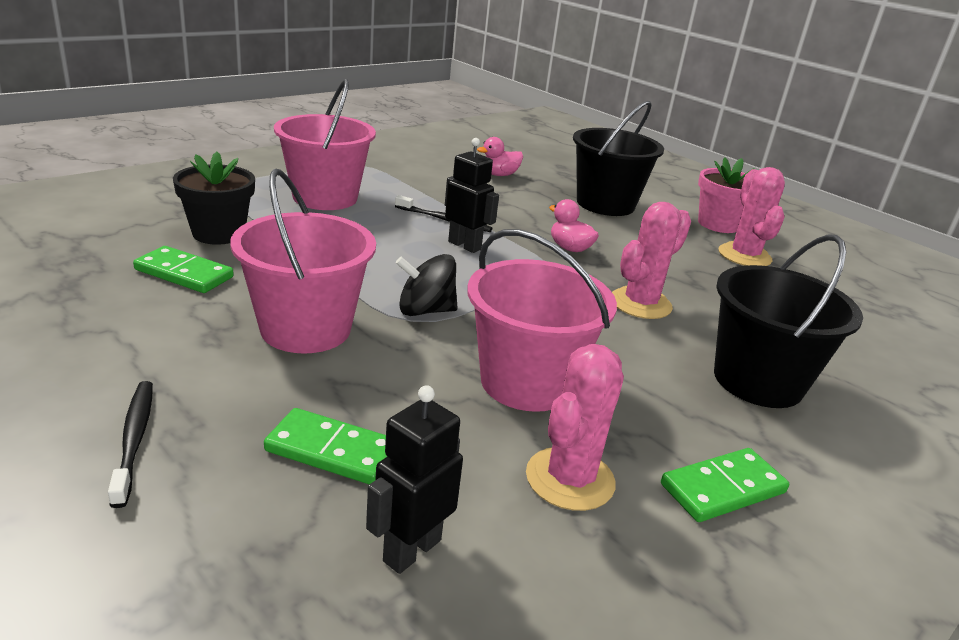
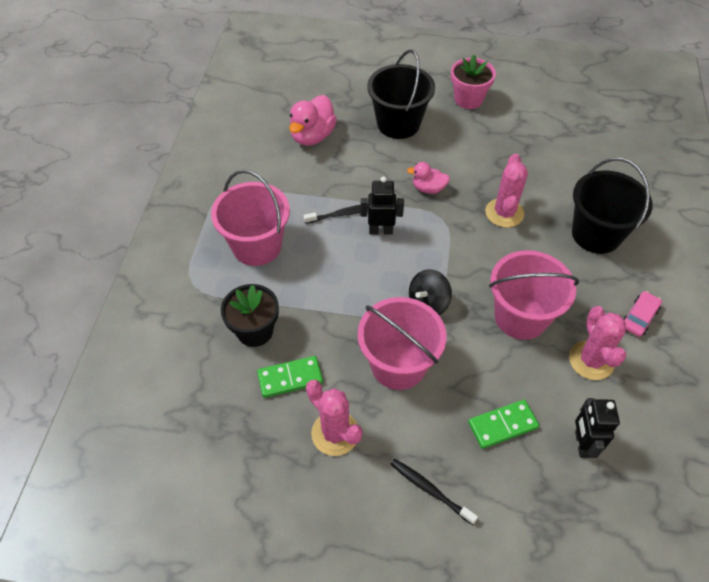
camera: 35 degrees left, 25 degrees up
pink duck [477,137,523,176] -> pink duck [289,95,337,146], size x1.67
green domino [661,448,789,522] -> pink car [623,291,662,337]
pink cactus [719,167,785,266] -> pink cactus moved to [306,380,363,456]

